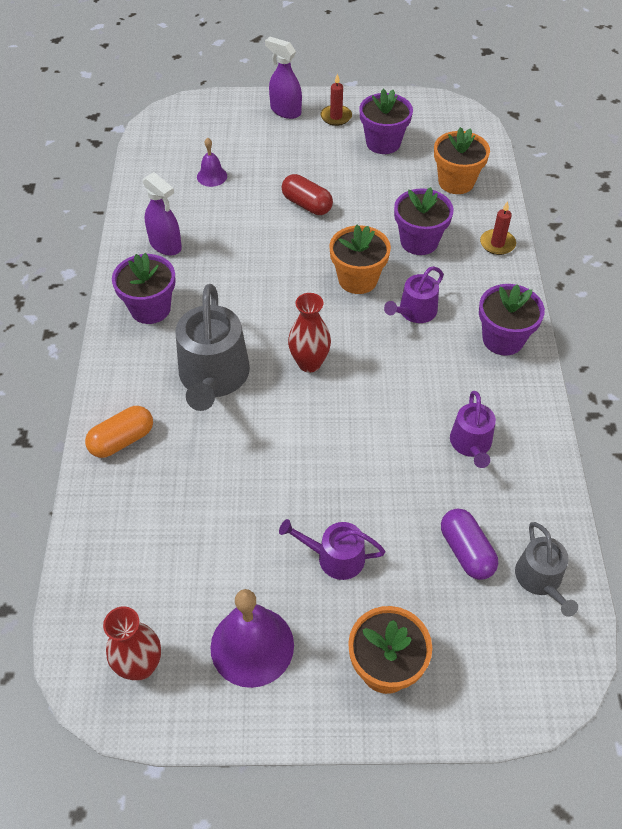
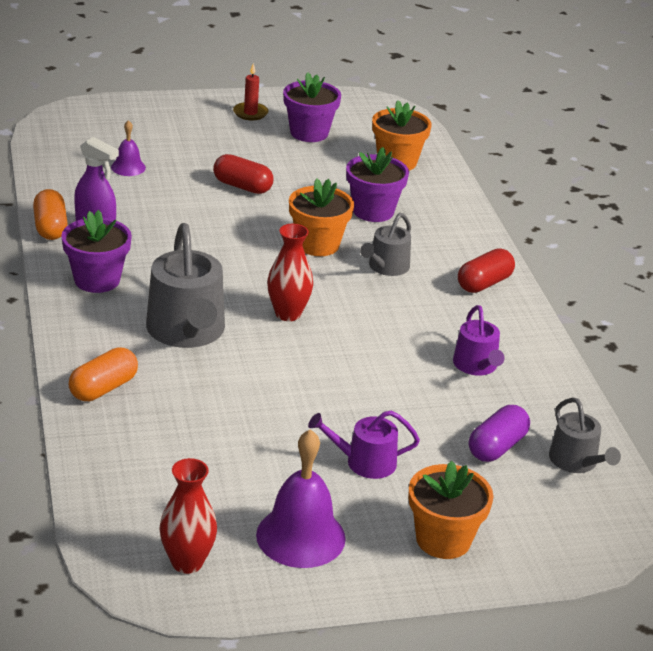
camera: 15 degrees left, 20 degrees down
purple spray bottle [265,37,302,119] -> none
purple watering can [384,266,444,323] -> grey watering can [360,213,411,276]
purple capsule [441,508,498,580] -> purple capsule turned 75 degrees clockwise [469,405,530,462]
purple flower pot [479,284,545,356] -> red capsule [458,249,515,293]
red candle [480,201,516,255] -> none
none -> orange capsule [33,189,68,240]

